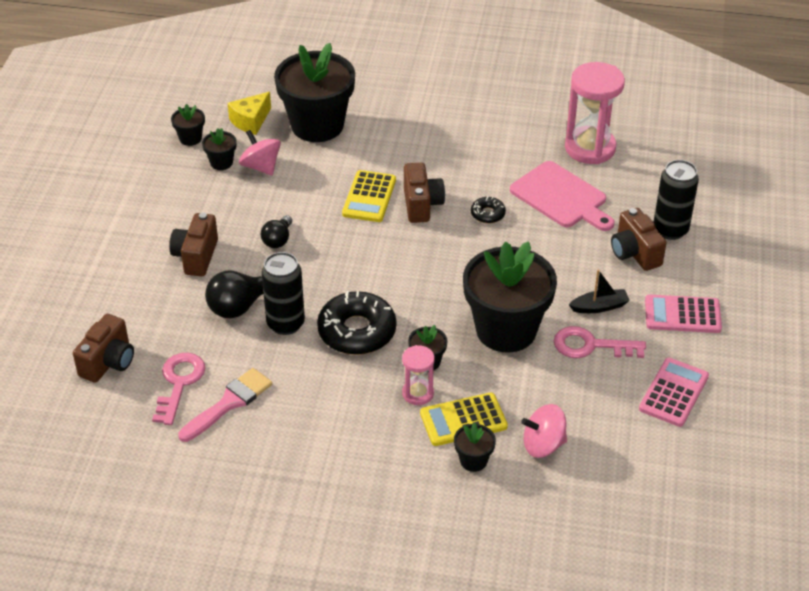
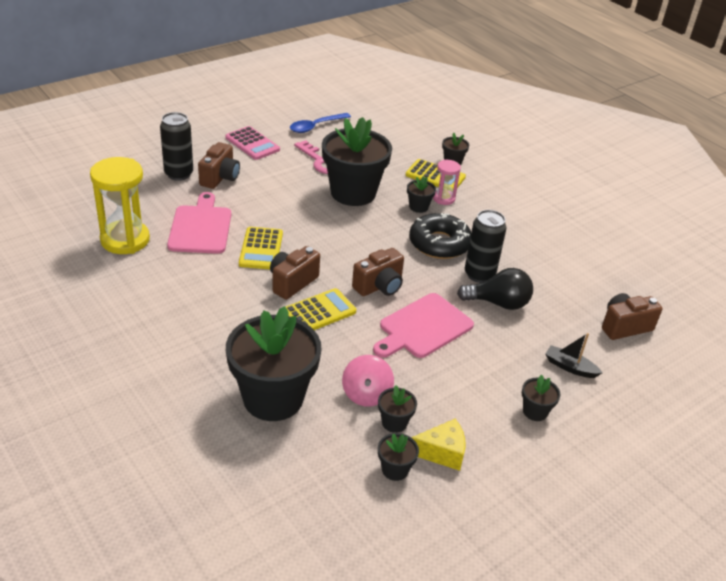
camera: 140 degrees left, 5 degrees down
pink key [152,353,206,425] -> none
brown camera [169,212,218,276] -> brown camera moved to [352,248,404,296]
pink brush [178,368,272,442] -> none
yellow cheese [228,92,271,135] -> yellow cheese moved to [411,419,465,471]
black light bulb [261,215,292,248] -> pink cutting board [373,293,474,358]
black donut [471,196,506,223] -> yellow calculator [239,227,283,270]
pink spinning top [521,404,567,458] -> none
pink hourglass [565,62,625,164] -> yellow hourglass [90,157,150,254]
black boat [569,270,630,313] -> black boat moved to [545,333,602,378]
pink calculator [639,358,709,427] -> blue spoon [290,113,351,133]
none -> black flower pot [522,374,560,421]

